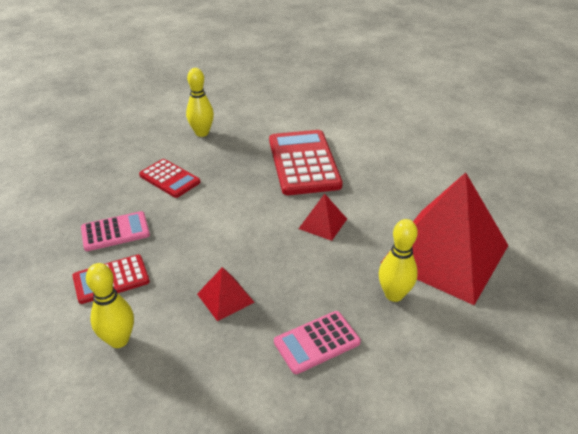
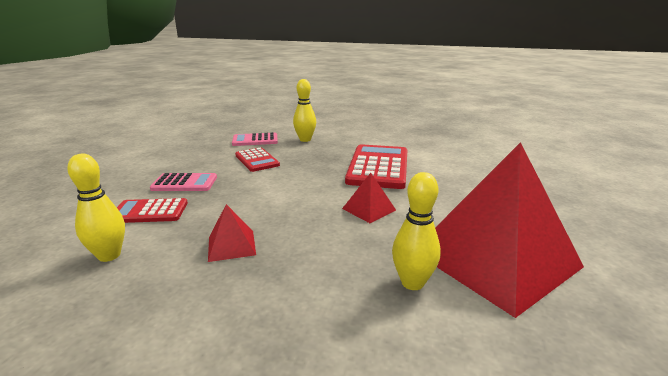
camera: 20 degrees right, 15 degrees down
pink calculator [274,311,361,374] -> pink calculator moved to [232,132,278,146]

